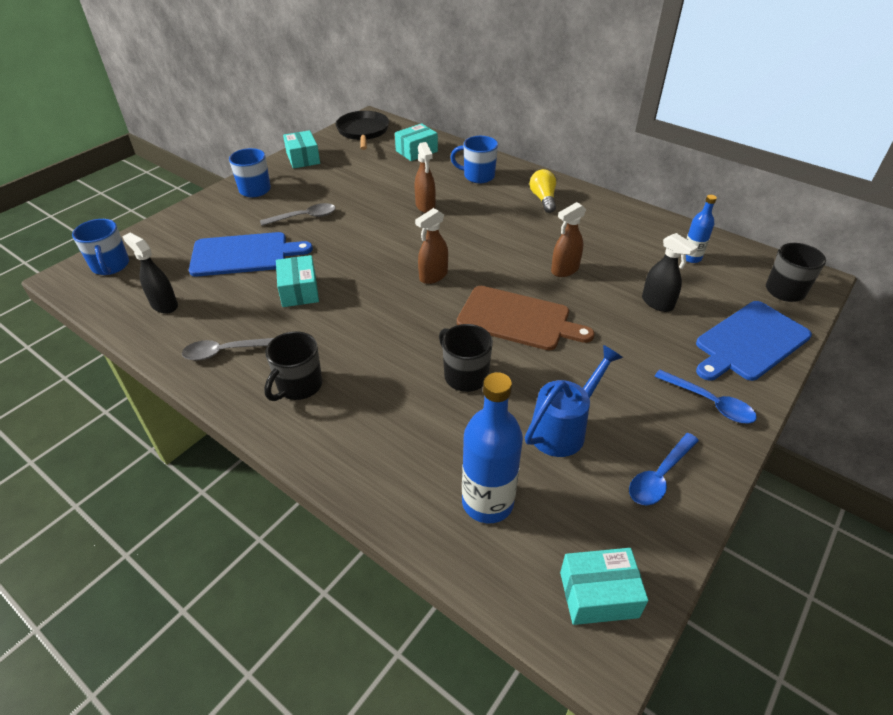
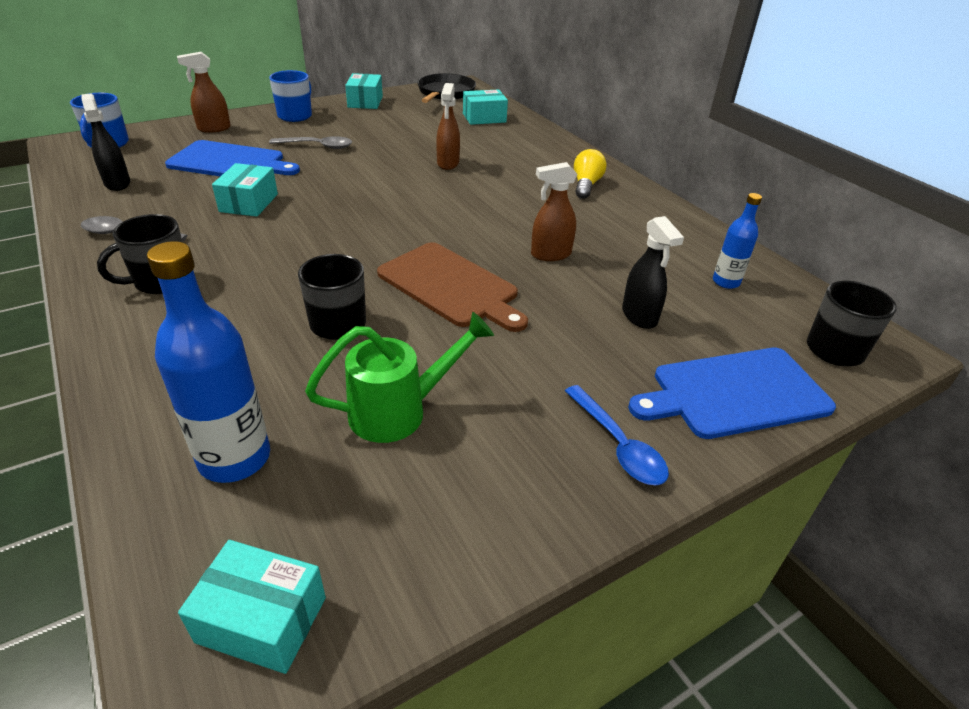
camera: 20 degrees right, 5 degrees down
brown spray bottle [415,208,448,284] -> brown spray bottle moved to [177,52,231,133]
blue mug [450,136,498,183] -> none
blue watering can [525,345,623,457] -> green watering can [305,312,494,443]
blue spoon [629,433,699,505] -> none

